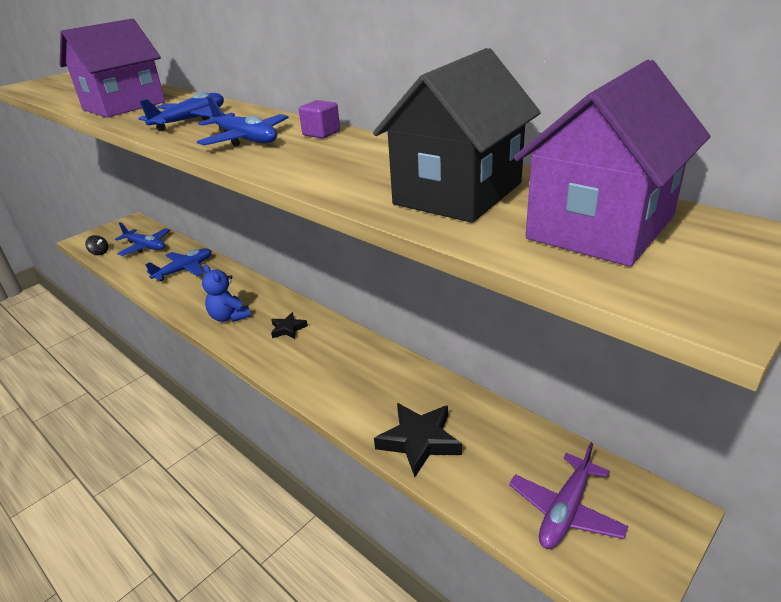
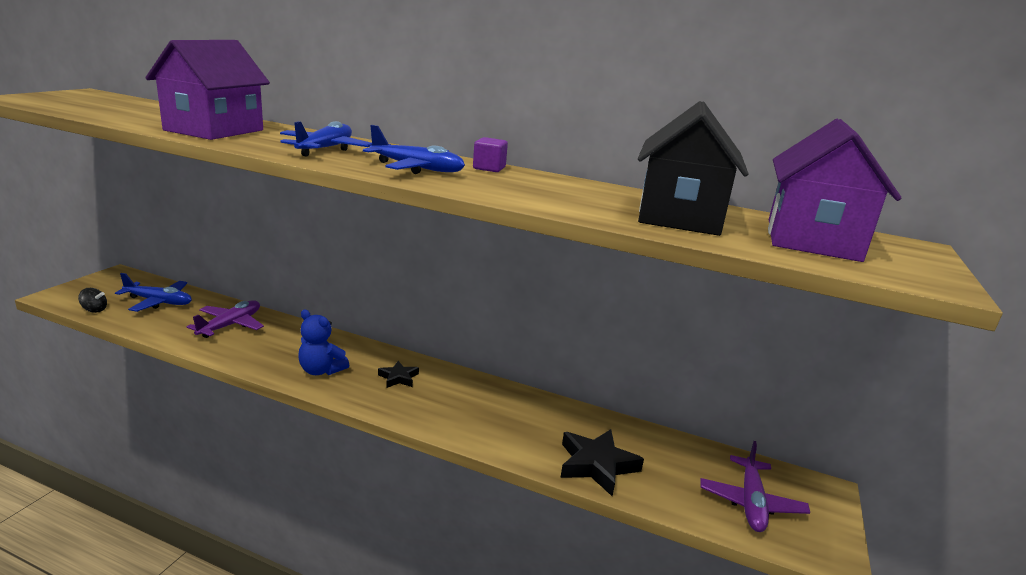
camera: 25 degrees left, 10 degrees down
blue plane [145,248,211,281] -> purple plane [187,300,264,338]

